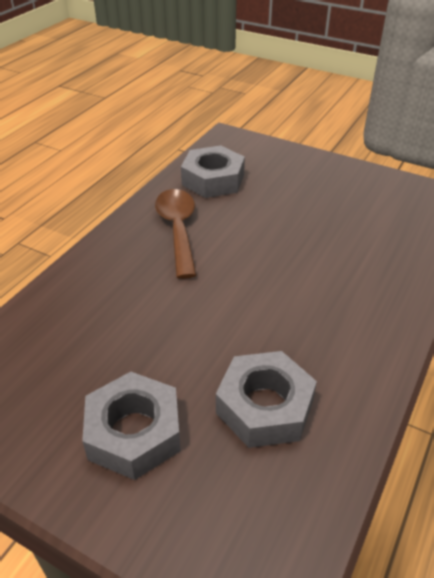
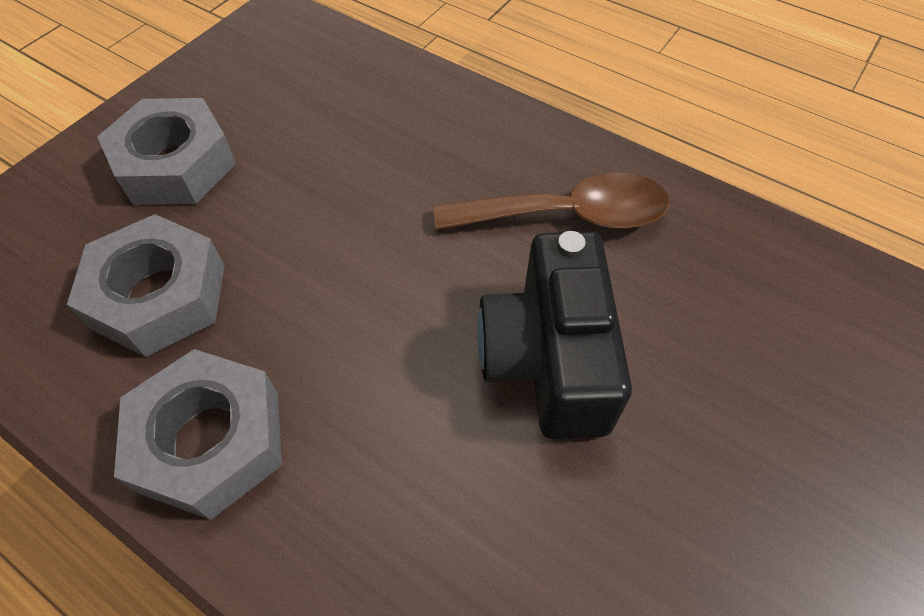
camera: 95 degrees right, 15 degrees up
grey nut [181,145,245,198] -> grey nut moved to [114,349,282,520]
none -> black camera [477,231,632,439]

